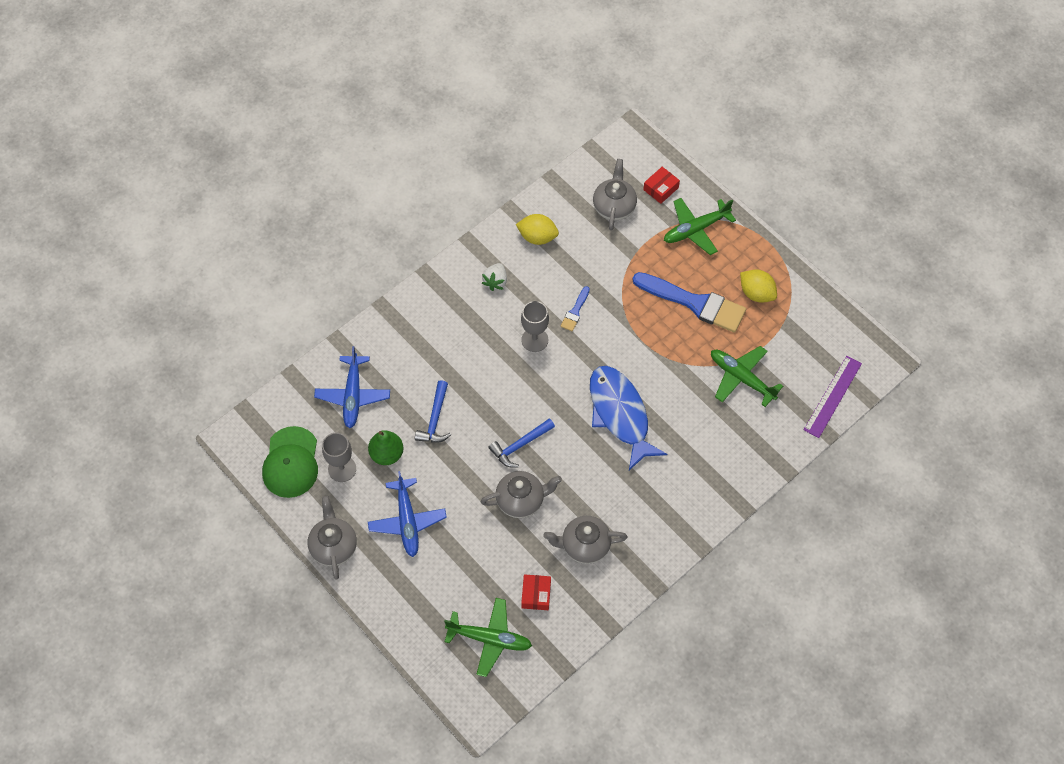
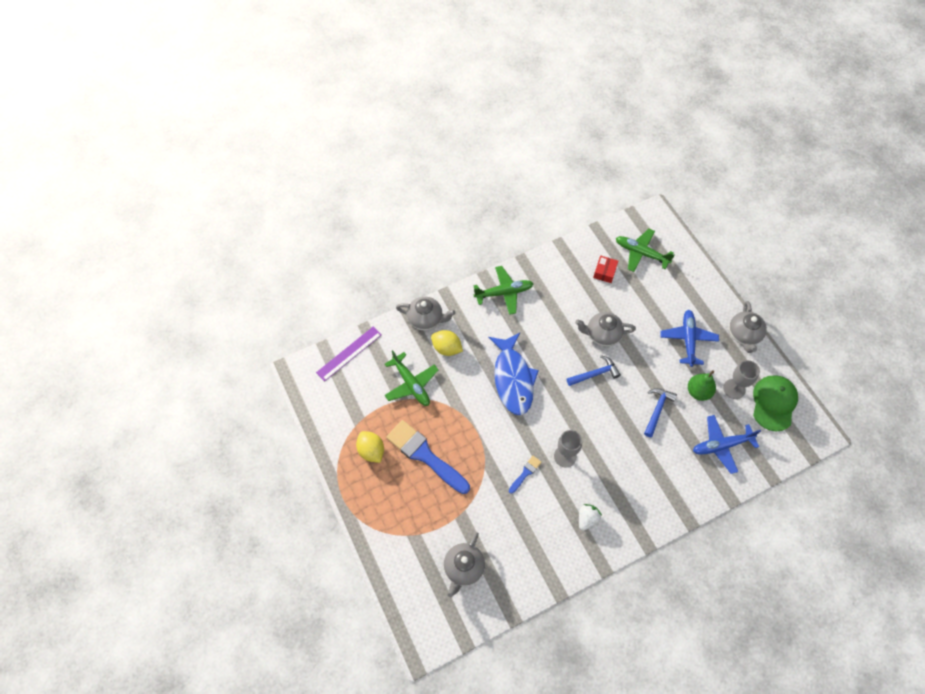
camera: 165 degrees left, 0 degrees up
blue plane [314,346,390,429] -> blue plane turned 120 degrees counterclockwise [693,415,761,474]
yellow lemon [516,214,559,245] -> yellow lemon moved to [431,330,463,356]
grey teapot [543,516,628,564] -> grey teapot moved to [396,296,456,331]
red box [643,167,680,204] -> none
green plane [664,198,736,255] -> green plane moved to [473,266,534,315]

